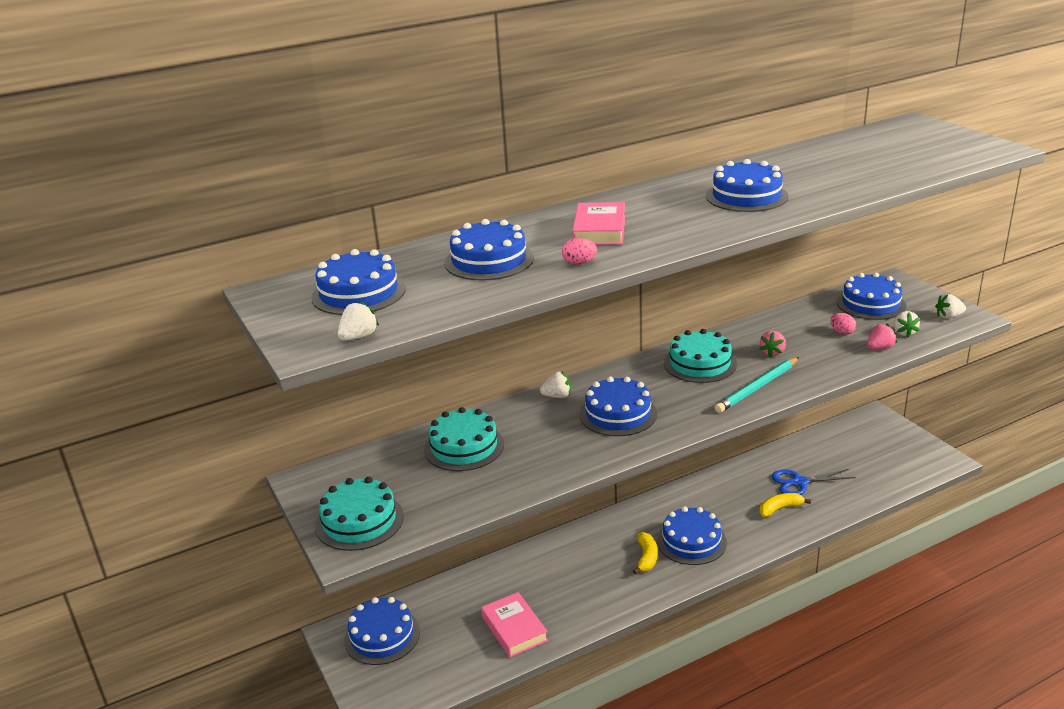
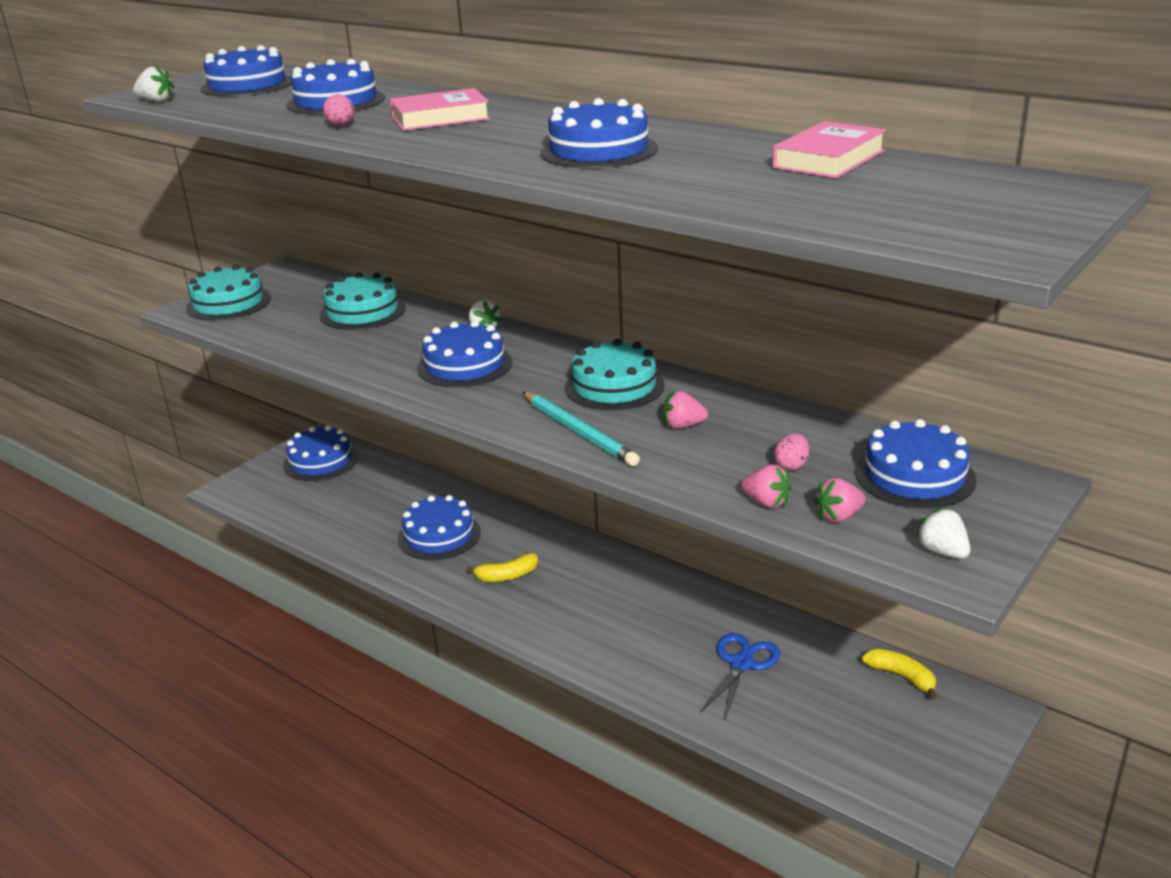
camera: 65 degrees right, 0 degrees up
pink book [481,592,548,657] -> pink book moved to [772,121,886,178]
blue cake [657,506,727,565] -> blue cake moved to [398,495,481,560]
turquoise pencil [714,357,799,413] -> turquoise pencil turned 150 degrees counterclockwise [523,392,640,466]
yellow banana [759,493,811,517] -> yellow banana moved to [862,649,938,699]
blue scissors [772,469,856,495] -> blue scissors turned 60 degrees clockwise [700,633,780,722]
white strawberry [893,311,920,337] -> pink strawberry [814,478,866,522]

